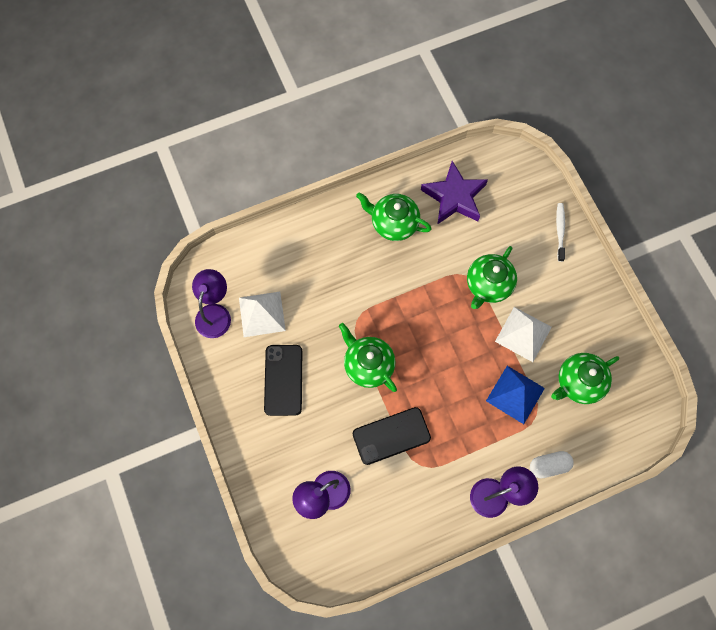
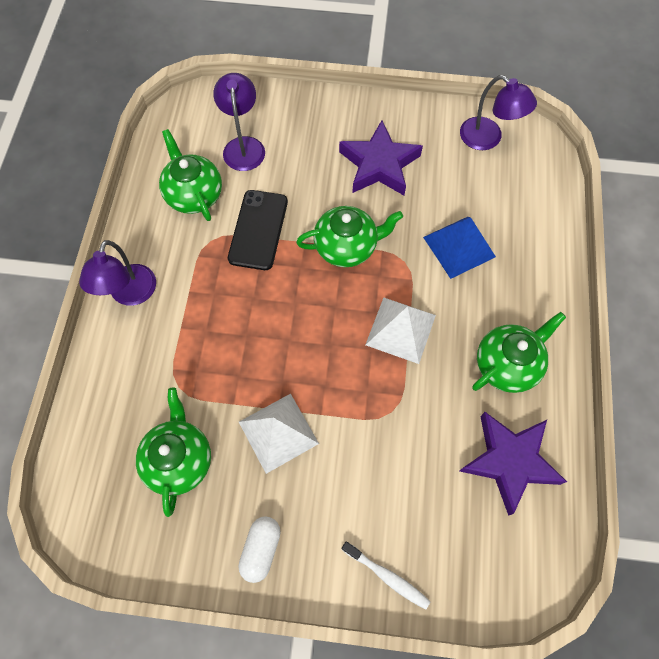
camera: 120 degrees right, 5 degrees down
white pyramid [239,292,286,337] -> white pyramid moved to [365,297,436,364]
black phone [264,345,302,416] -> purple star [339,120,423,195]
green teapot [467,246,517,309] -> green teapot moved to [159,129,222,221]
blue pyramid [486,366,545,424] -> blue pyramid moved to [423,217,496,279]
white capsule [530,451,574,478] -> white capsule moved to [238,516,281,583]

